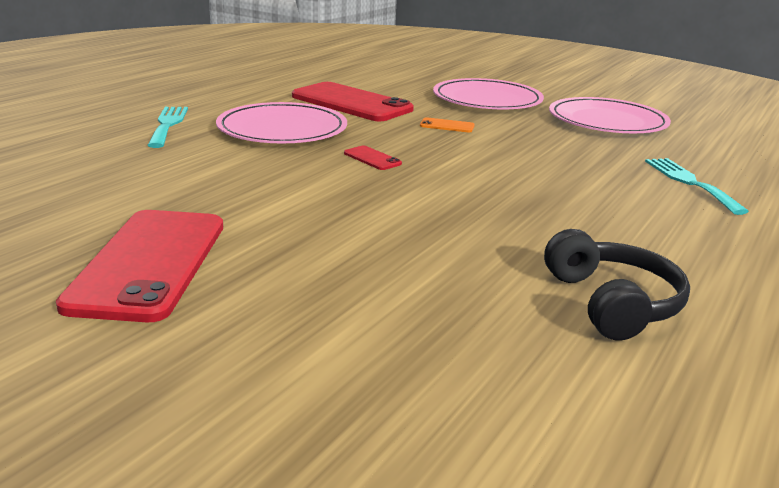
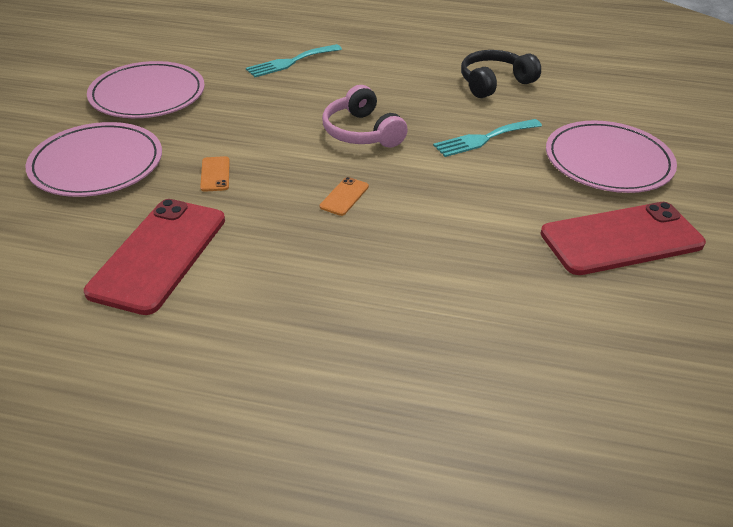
camera: 110 degrees left, 15 degrees up
turquoise fork [147,107,188,148] -> turquoise fork moved to [433,119,542,157]
pink plate [216,102,347,143] -> pink plate moved to [546,120,677,193]
red phone [344,146,402,170] -> orange phone [320,177,369,216]
none -> pink headphones [322,85,408,148]

